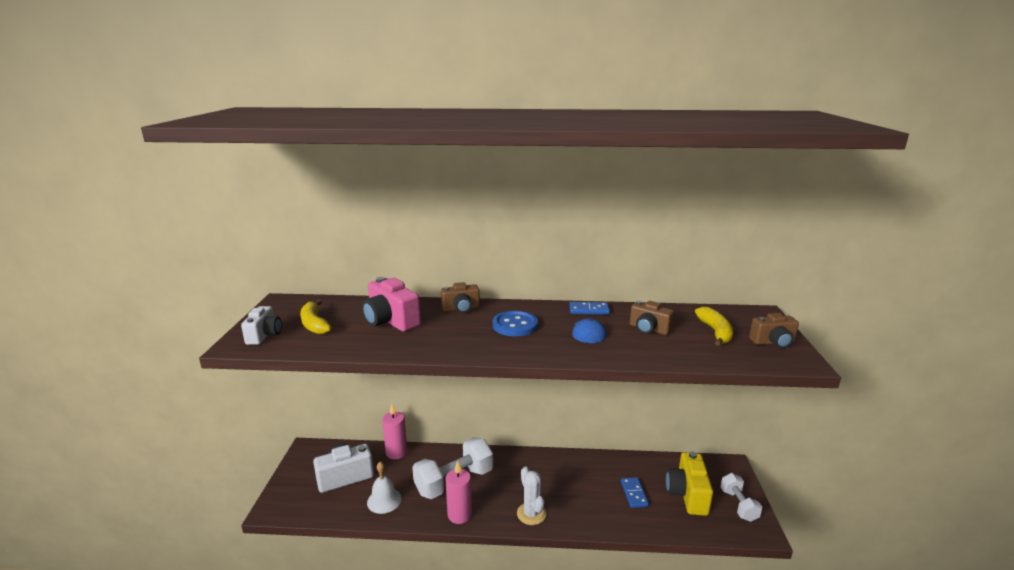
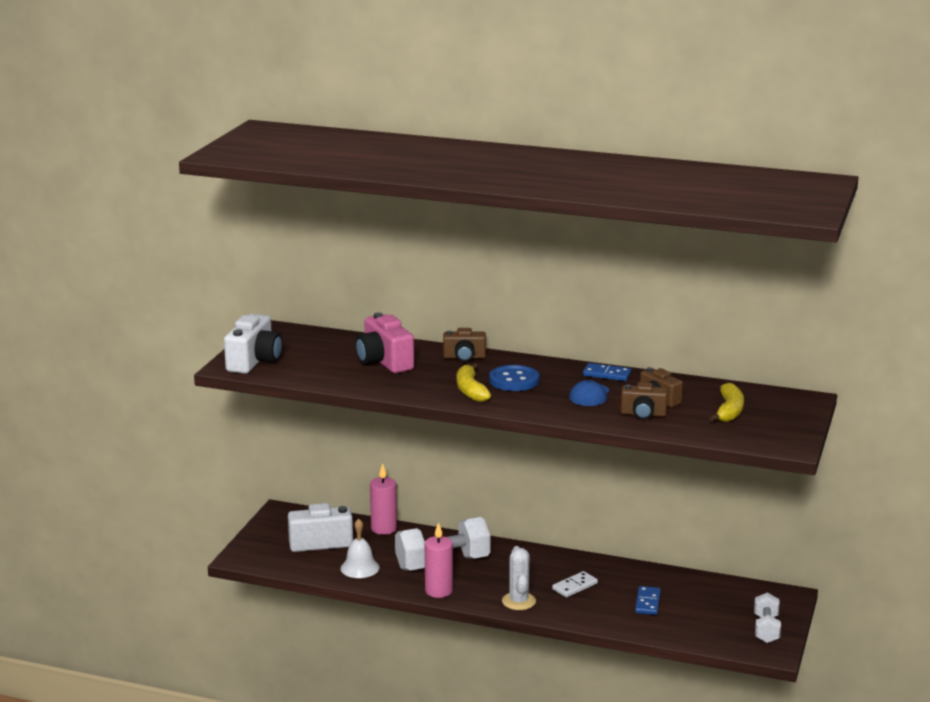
camera: 15 degrees right, 0 degrees up
white camera [241,306,282,345] -> white camera [224,314,283,374], size x1.56
yellow banana [300,300,332,335] -> yellow banana moved to [457,363,491,402]
yellow camera [666,451,713,516] -> none
brown camera [749,313,799,348] -> brown camera moved to [621,382,668,420]
none -> white domino [552,571,598,598]

